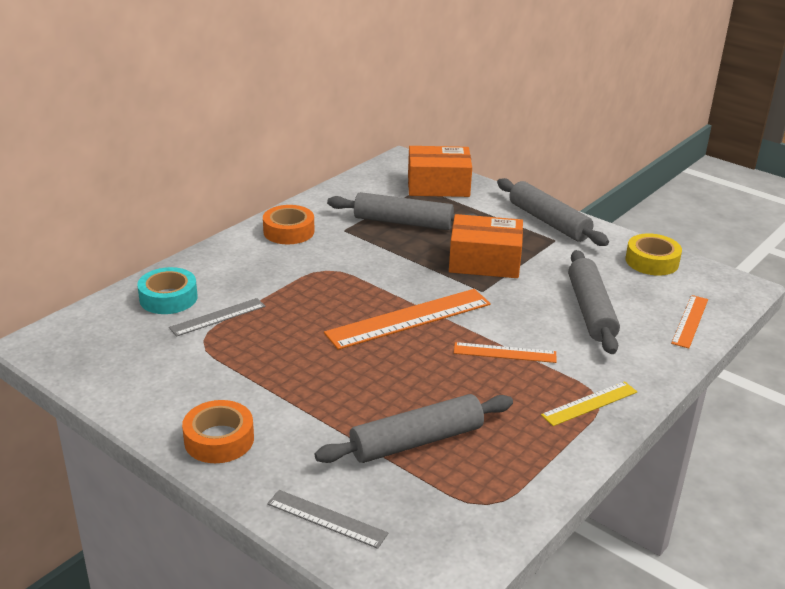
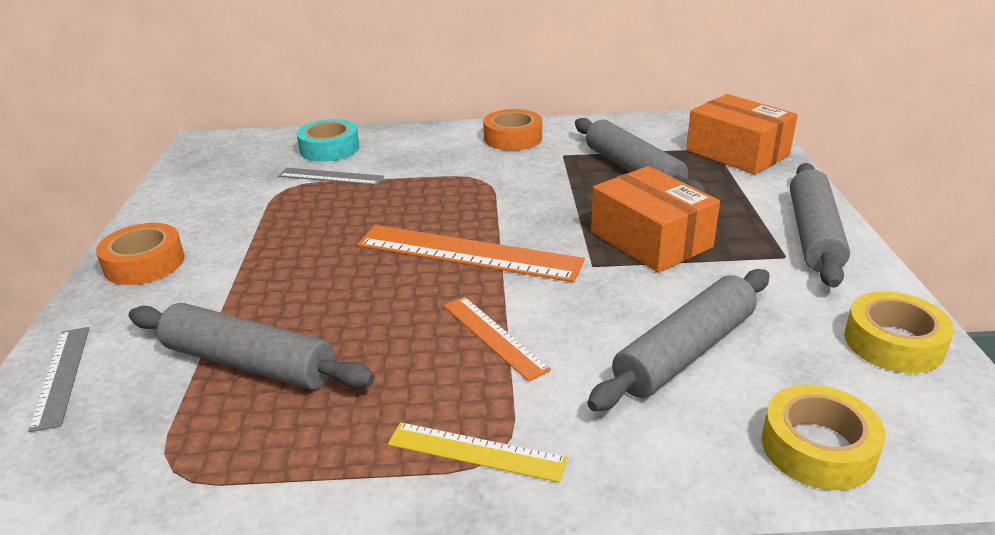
camera: 50 degrees right, 0 degrees up
orange ruler [671,295,708,348] -> yellow tape [762,384,886,490]

